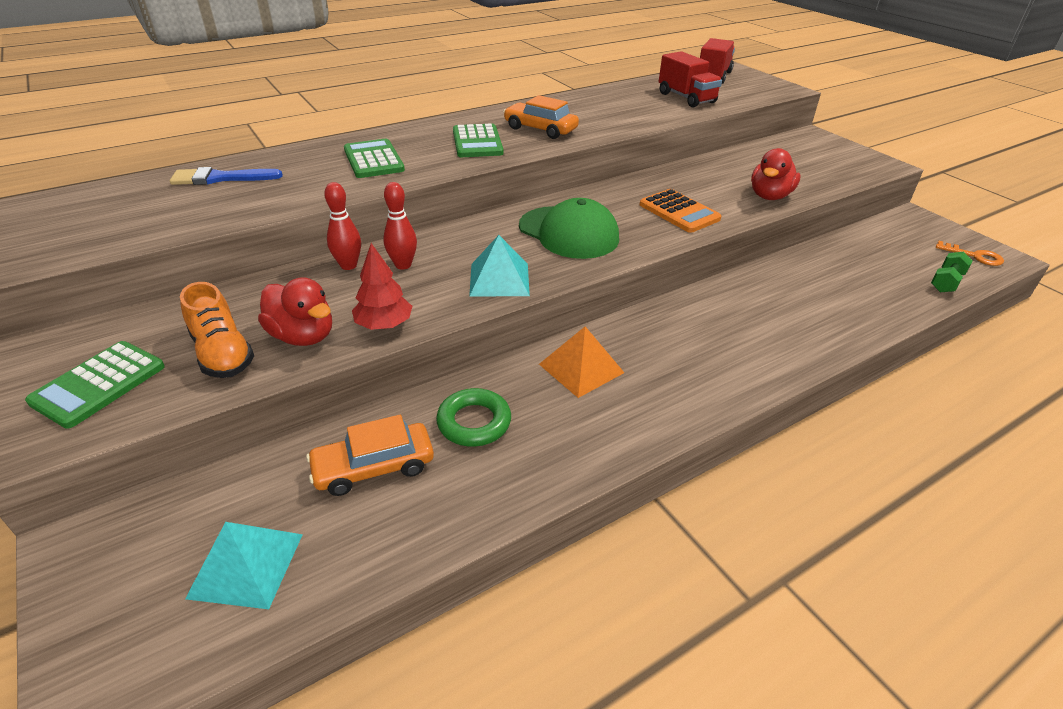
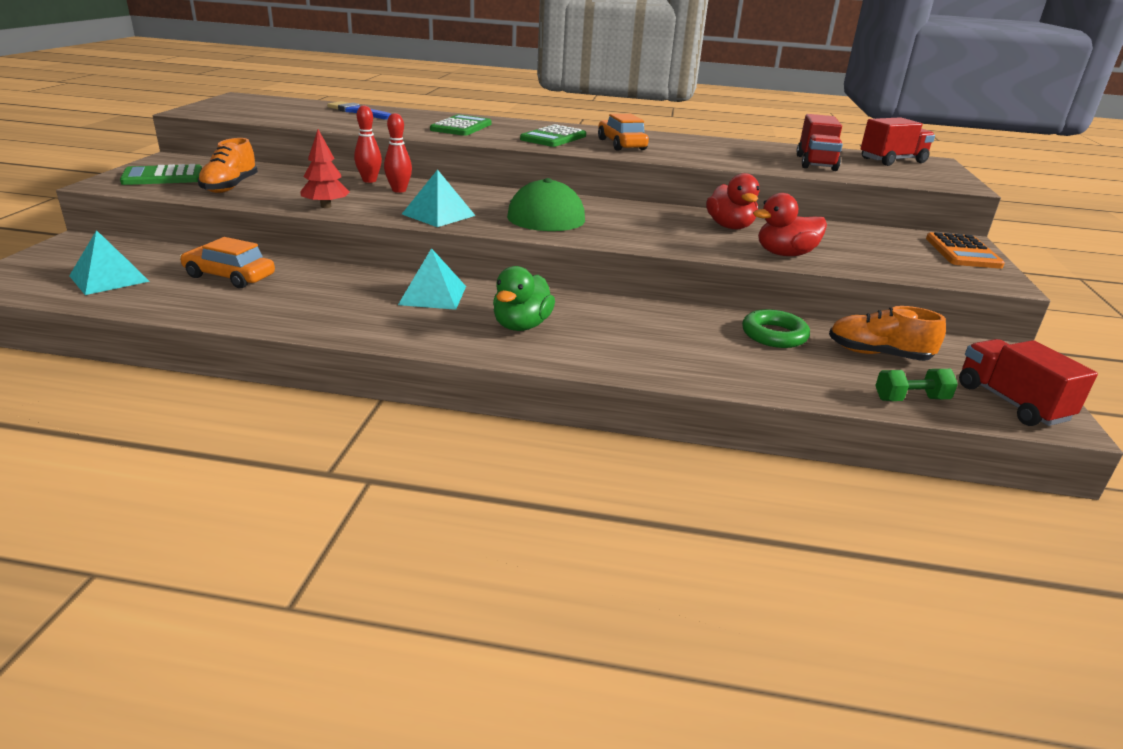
camera: 40 degrees right, 10 degrees down
red duck [258,277,332,346] -> red duck moved to [706,173,760,229]
green ring [436,388,511,447] -> green ring moved to [742,309,810,348]
orange pyramid [539,326,624,398] -> turquoise pyramid [398,248,466,310]
orange calculator [640,189,722,233] -> orange calculator moved to [926,232,1005,269]
orange key [936,241,1004,266] -> red truck [959,339,1098,426]
none -> green duck [493,266,555,331]
none -> orange shoe [829,306,946,361]

